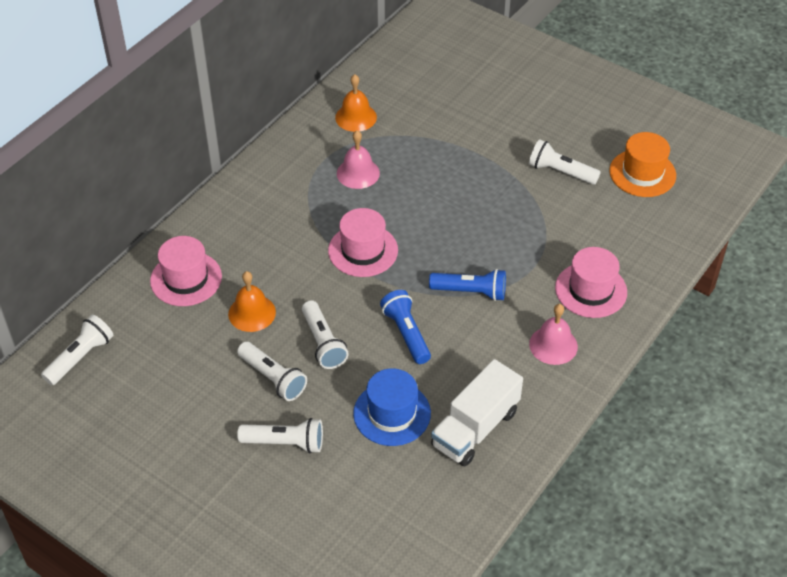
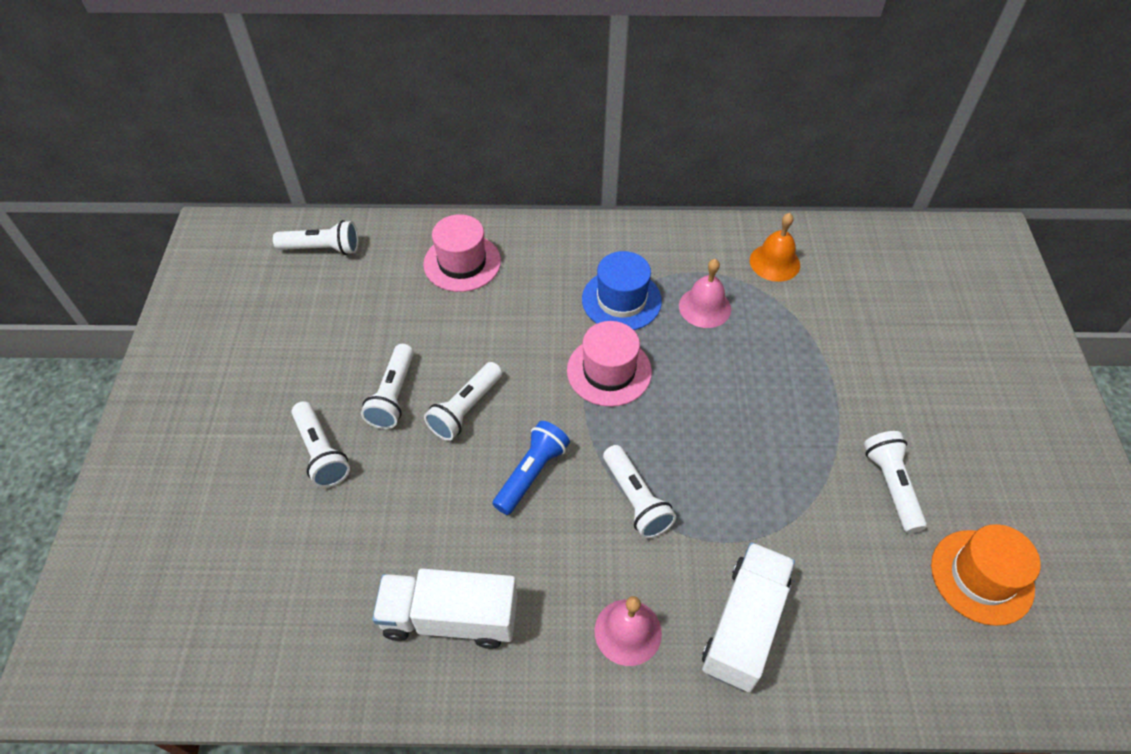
camera: 55 degrees right, 5 degrees up
orange bell [228,271,276,332] -> none
blue hat [353,368,431,446] -> blue hat moved to [582,251,662,330]
blue flashlight [429,269,506,301] -> white flashlight [603,445,676,539]
pink hat [555,247,627,318] -> white truck [702,542,795,692]

